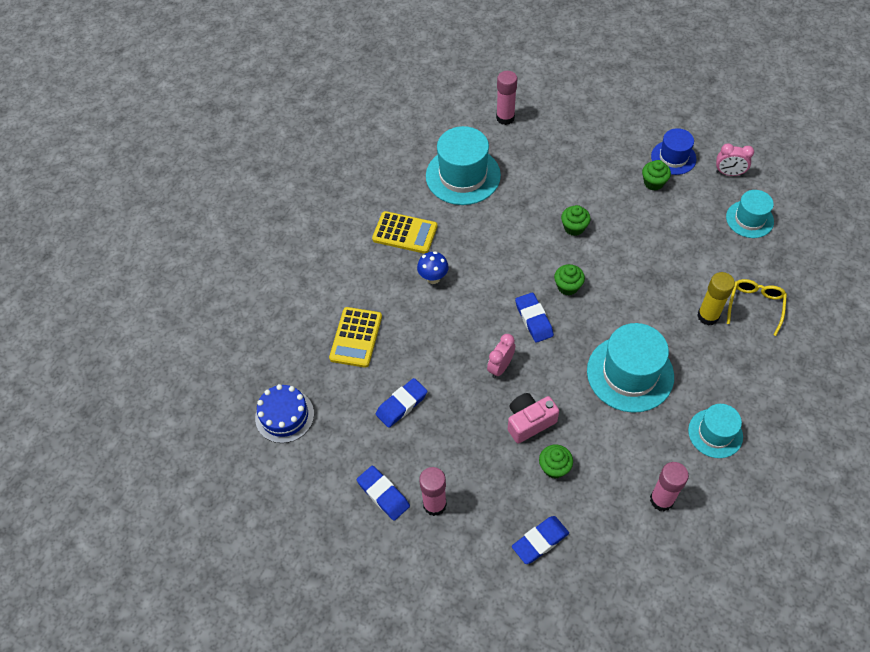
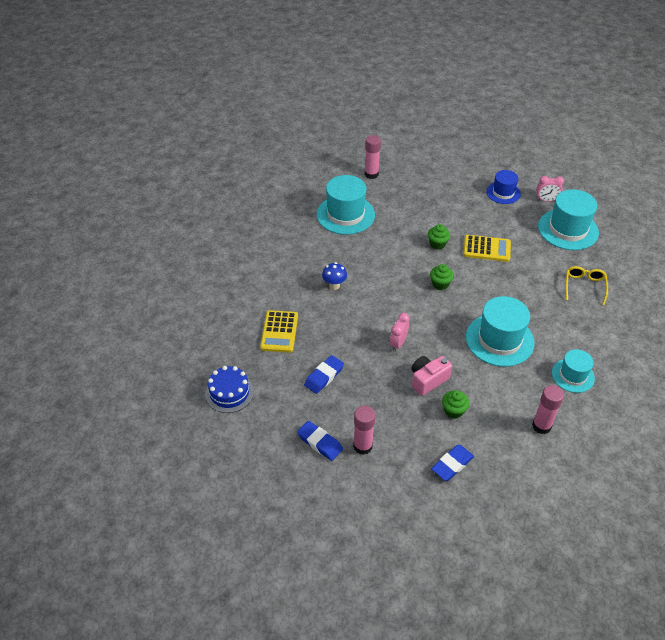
camera: 10 degrees left, 10 degrees down
yellow calculator [372,211,438,254] -> yellow calculator moved to [463,235,511,262]
blue eraser [515,292,554,343] -> none
green cupcake [642,160,671,190] -> none
yellow glue stick [697,272,735,326] -> none
turquoise hat [726,190,774,238] -> turquoise hat [538,189,599,250], size x1.67

